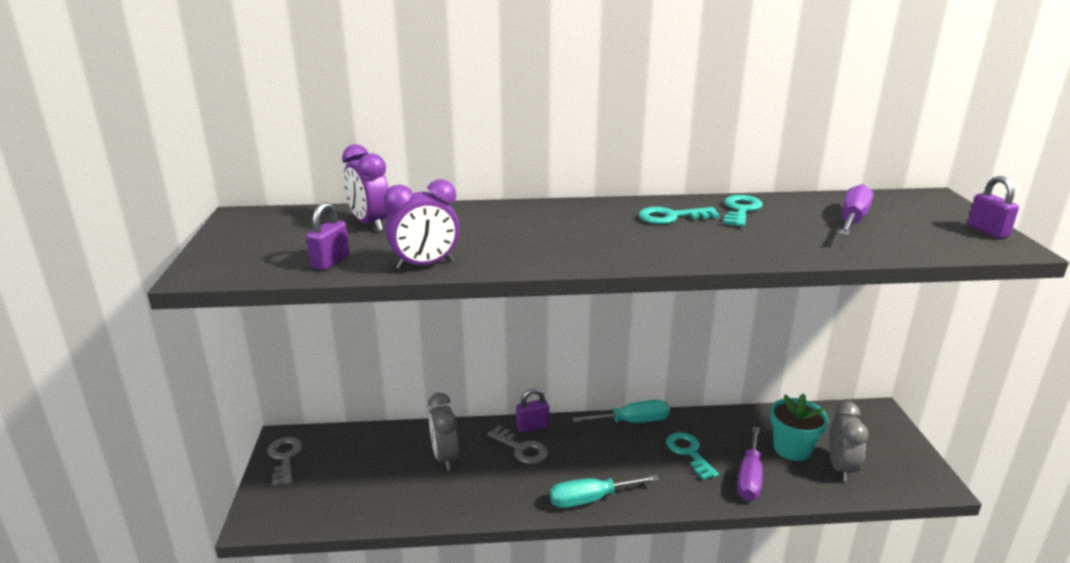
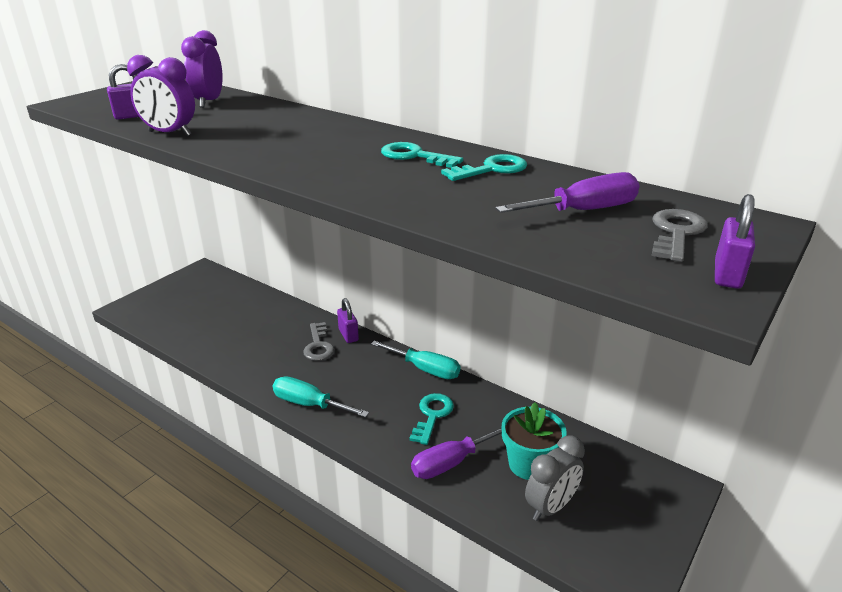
camera: 40 degrees right, 5 degrees up
grey key [268,437,302,486] -> grey key moved to [652,209,707,262]
grey clock [428,393,459,471] -> none
purple padlock [516,389,549,432] -> purple padlock turned 45 degrees clockwise [337,298,359,343]

